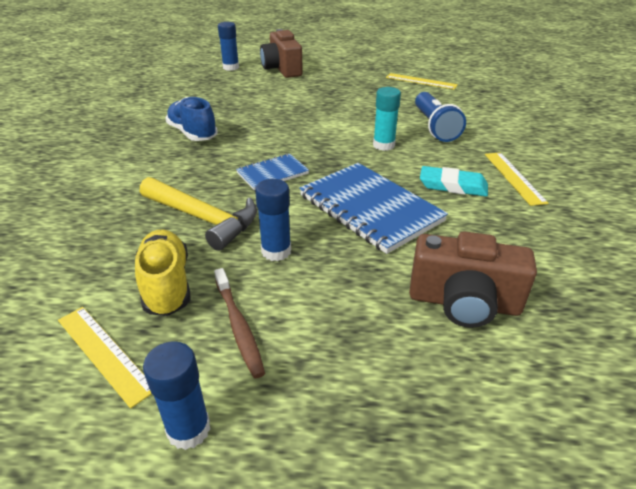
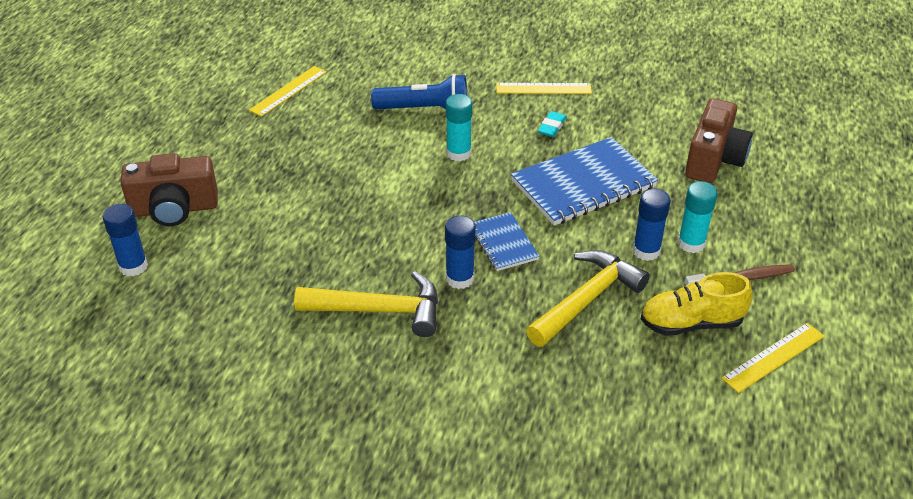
camera: 80 degrees left, 5 degrees up
blue glue stick [143,341,211,450] -> blue glue stick moved to [445,216,476,289]
blue shoe [165,97,218,141] -> yellow hammer [294,271,438,337]
turquoise eraser [420,166,488,197] -> turquoise eraser [538,111,567,137], size x0.64
none -> turquoise glue stick [678,181,717,253]

